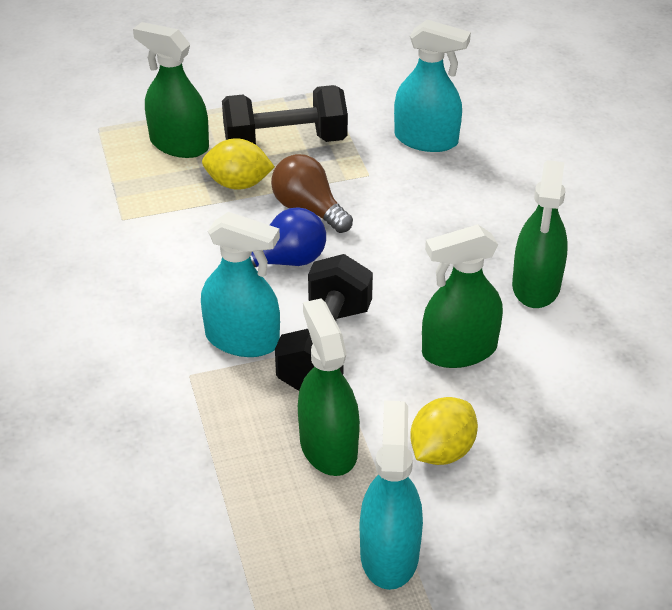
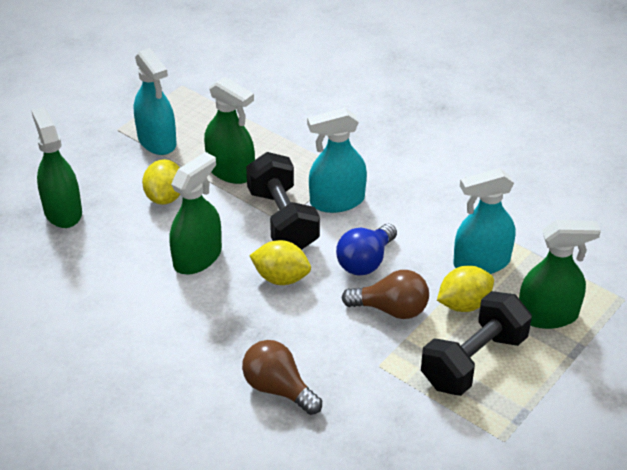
camera: 145 degrees right, 0 degrees up
turquoise spray bottle [394,20,471,152] -> turquoise spray bottle moved to [453,168,515,274]
green spray bottle [512,160,568,308] -> green spray bottle moved to [31,107,82,228]
none -> brown light bulb [242,340,322,415]
none -> yellow lemon [249,240,311,285]

